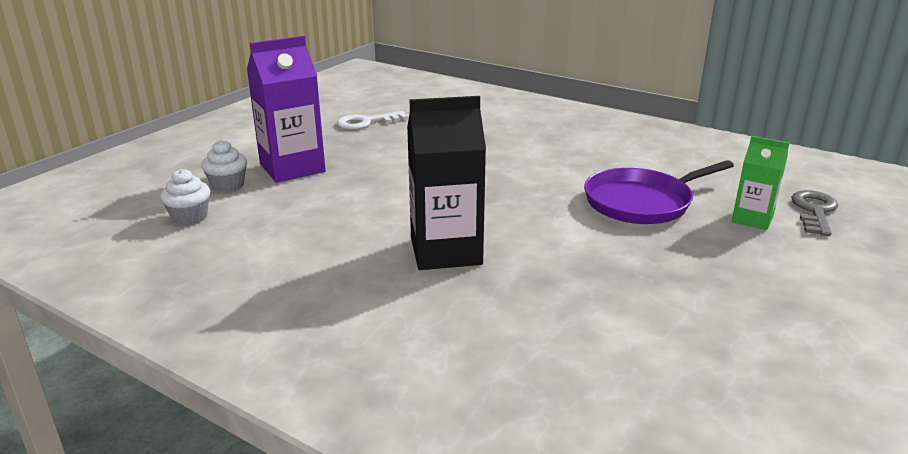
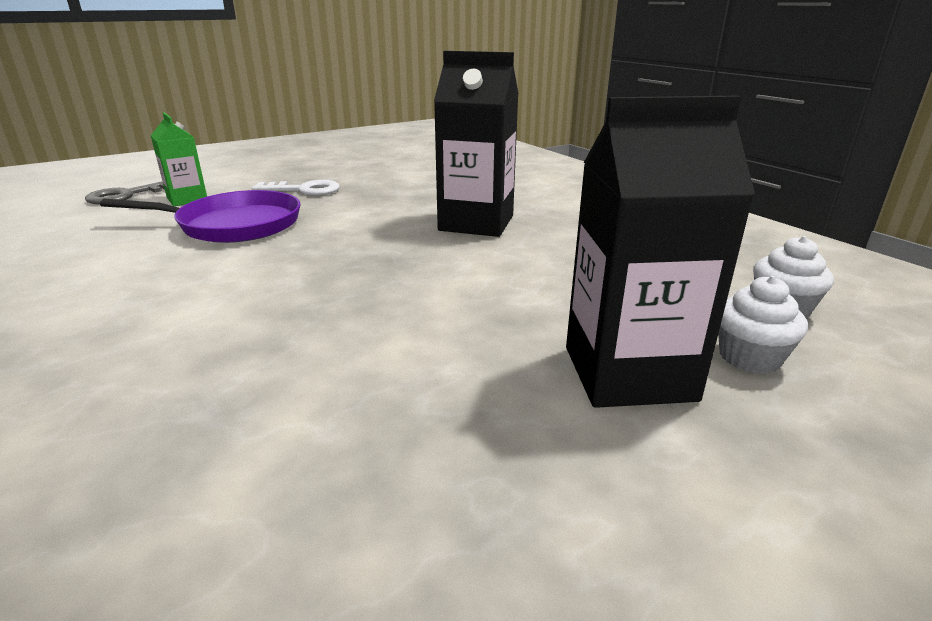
camera: 155 degrees left, 0 degrees up
purple carton [247,36,326,183] -> black carton [566,96,755,408]
white key [337,111,408,130] -> white key moved to [252,180,340,195]

